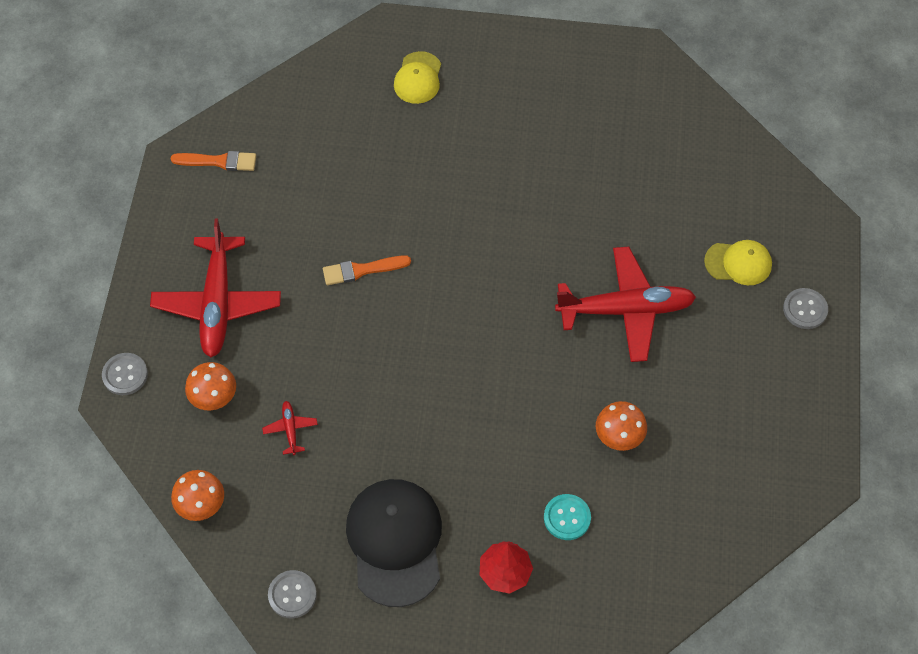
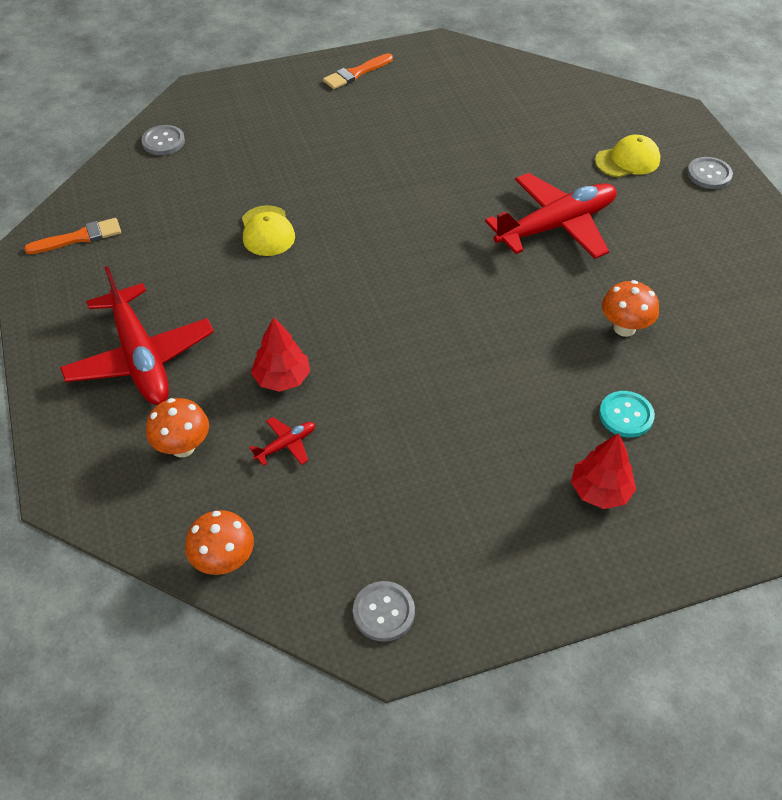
camera: 25 degrees left, 10 degrees down
grey button [102,353,148,395] -> grey button moved to [141,125,185,155]
red plane [262,401,318,455] -> red plane turned 90 degrees clockwise [249,417,315,466]
orange brush [323,255,411,285] -> orange brush moved to [323,53,393,89]
black cap [346,479,442,607] -> none
yellow cap [394,51,441,104] -> yellow cap moved to [242,205,295,256]
none -> red tree [251,317,310,392]

